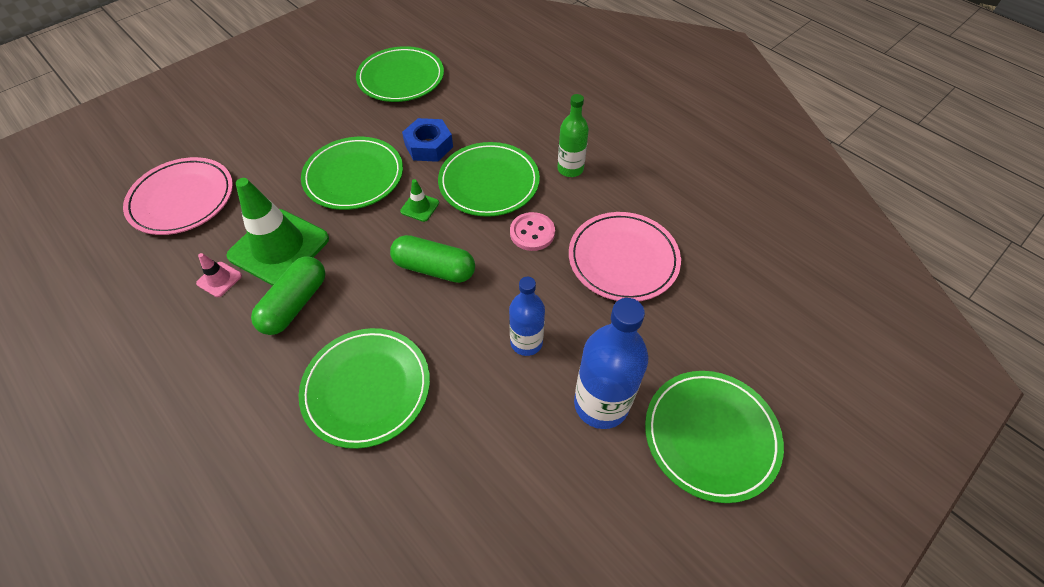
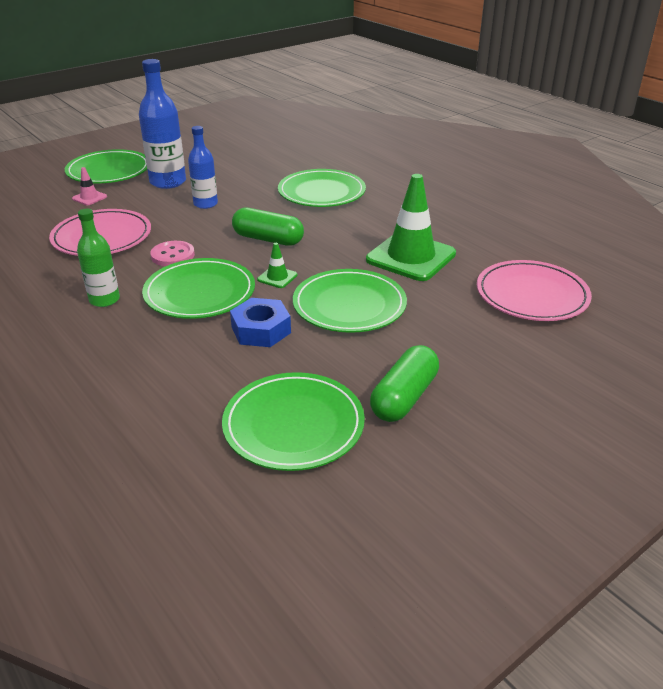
camera: 175 degrees left, 20 degrees down
pink traffic cone [196,253,242,297] -> pink traffic cone moved to [72,167,107,205]
green capsule [251,256,326,335] -> green capsule moved to [370,345,439,422]

